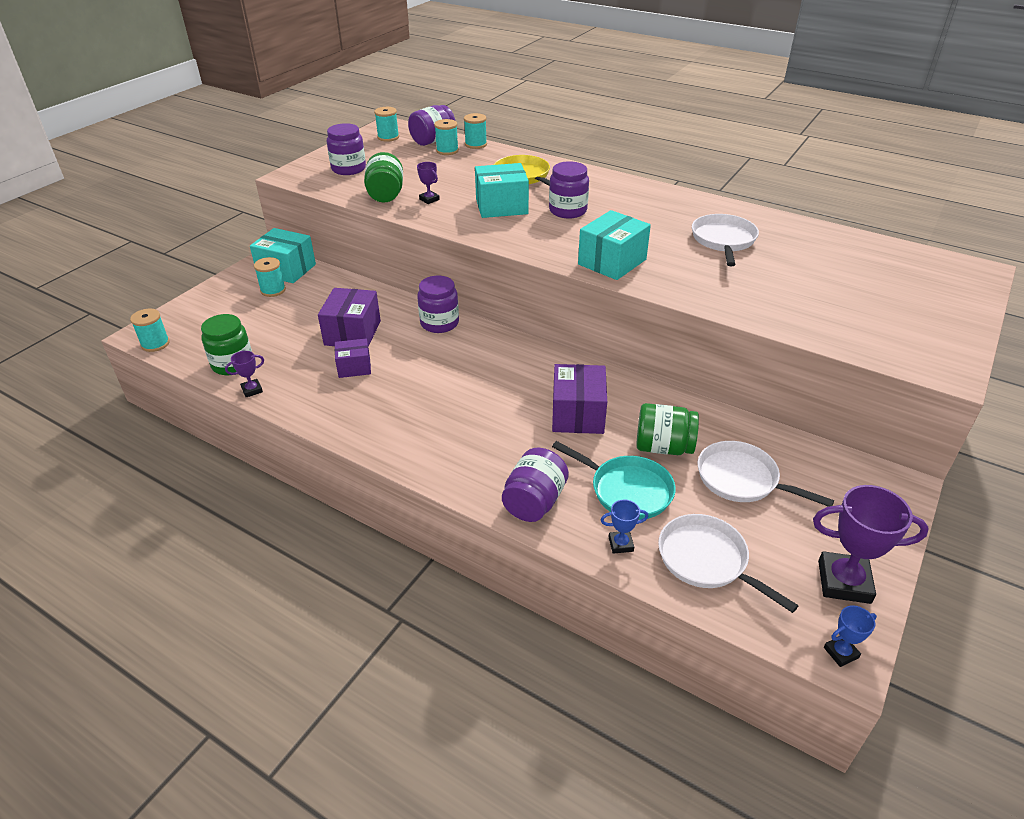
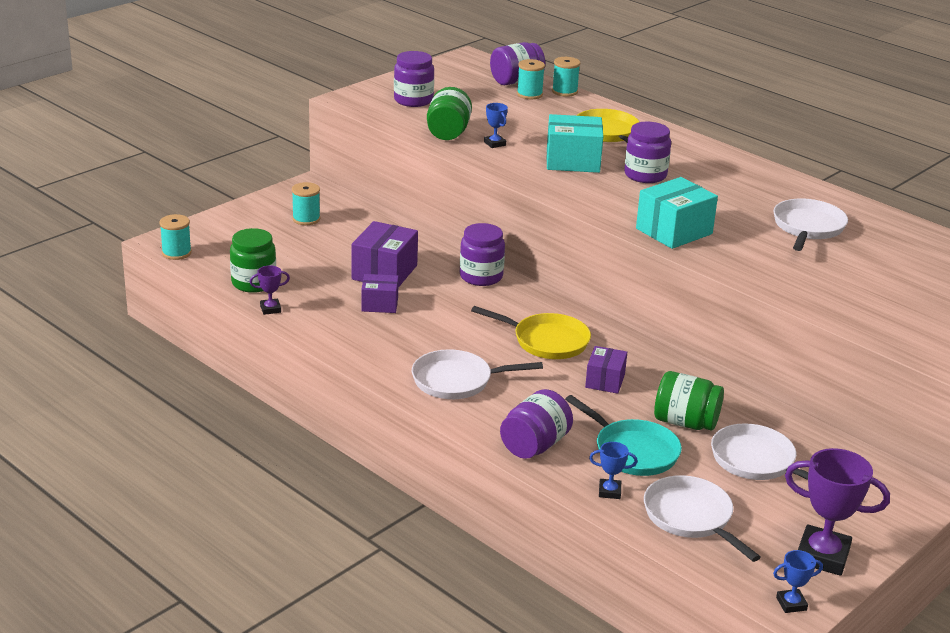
camera: 10 degrees right, 10 degrees down
turquoise box [250,228,316,283] -> none
turquoise spool [374,107,399,142] -> none
purple trophy [417,162,440,204] -> blue trophy [484,103,508,148]
purple box [552,364,607,434] -> purple box [585,346,627,394], size x0.61
none -> white pan [412,349,543,399]
none -> yellow pan [471,306,591,359]

